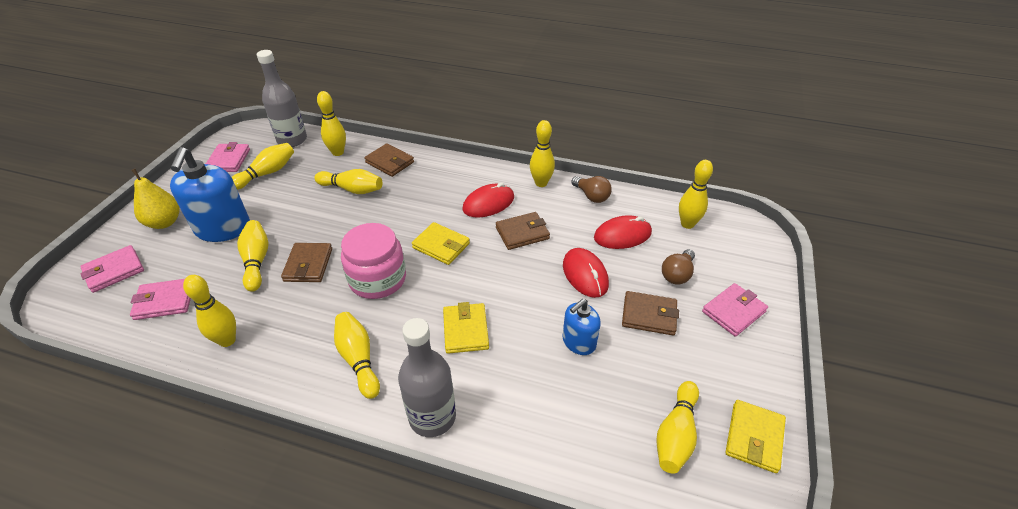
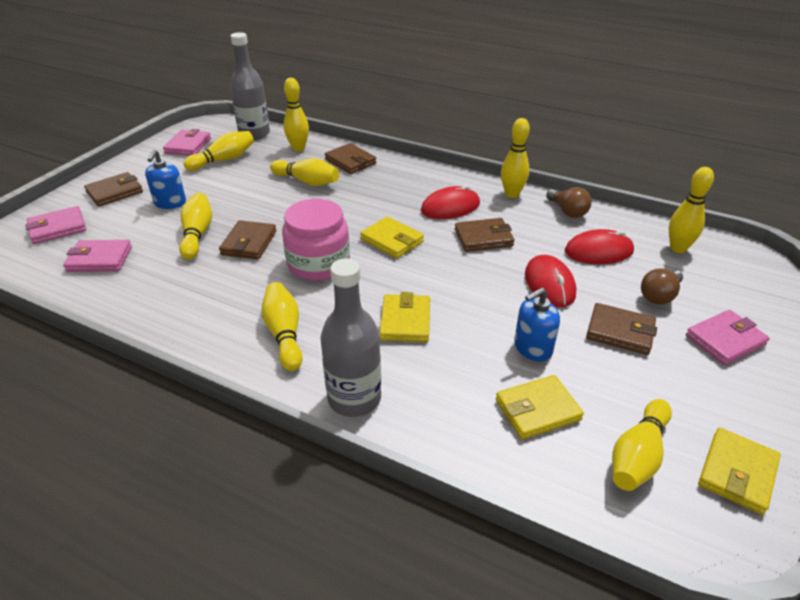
camera: 10 degrees right, 5 degrees down
yellow pear [131,169,180,229] -> brown wallet [84,172,143,207]
blue soap dispenser [170,147,250,242] -> blue soap dispenser [145,150,186,209], size x0.57
yellow bowling pin [183,275,236,347] -> none
none -> yellow wallet [496,375,584,439]

